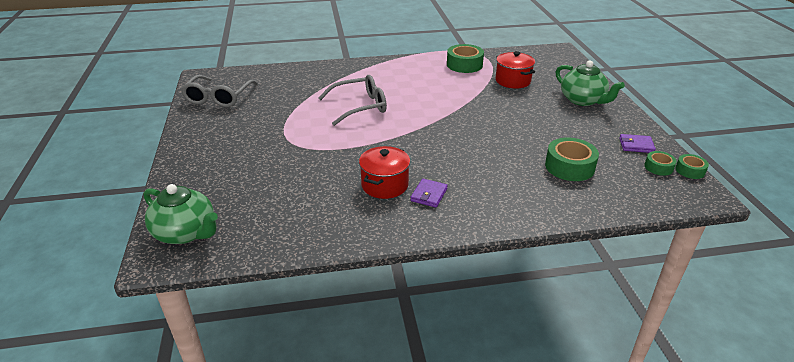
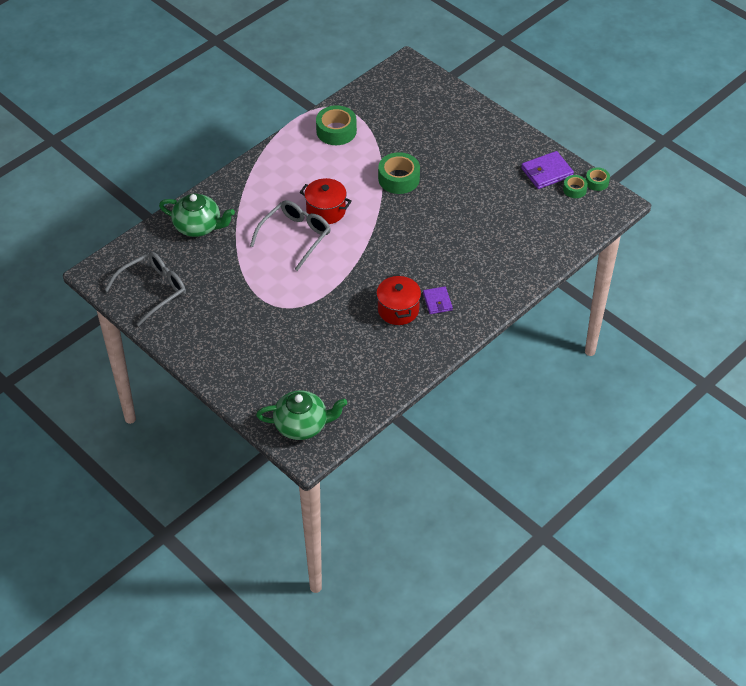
camera: 35 degrees left, 15 degrees up
grey glasses [181,75,258,107] -> grey glasses turned 105 degrees counterclockwise [105,252,186,326]
red pot [495,51,535,88] -> red pot moved to [300,178,352,224]
green tape [545,137,599,181] -> green tape moved to [378,152,420,194]
green teapot [556,60,625,106] -> green teapot moved to [159,193,235,237]
purple wallet [619,134,656,153] -> purple wallet [521,151,574,189], size x1.54

